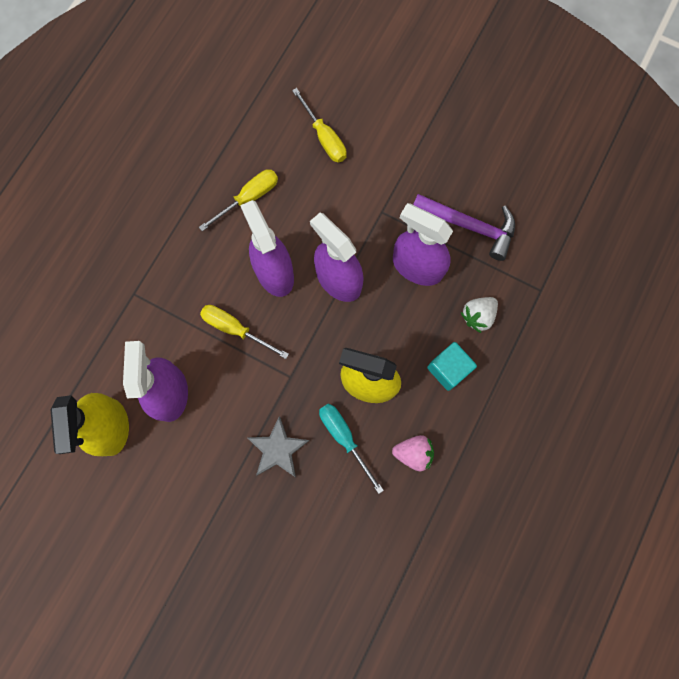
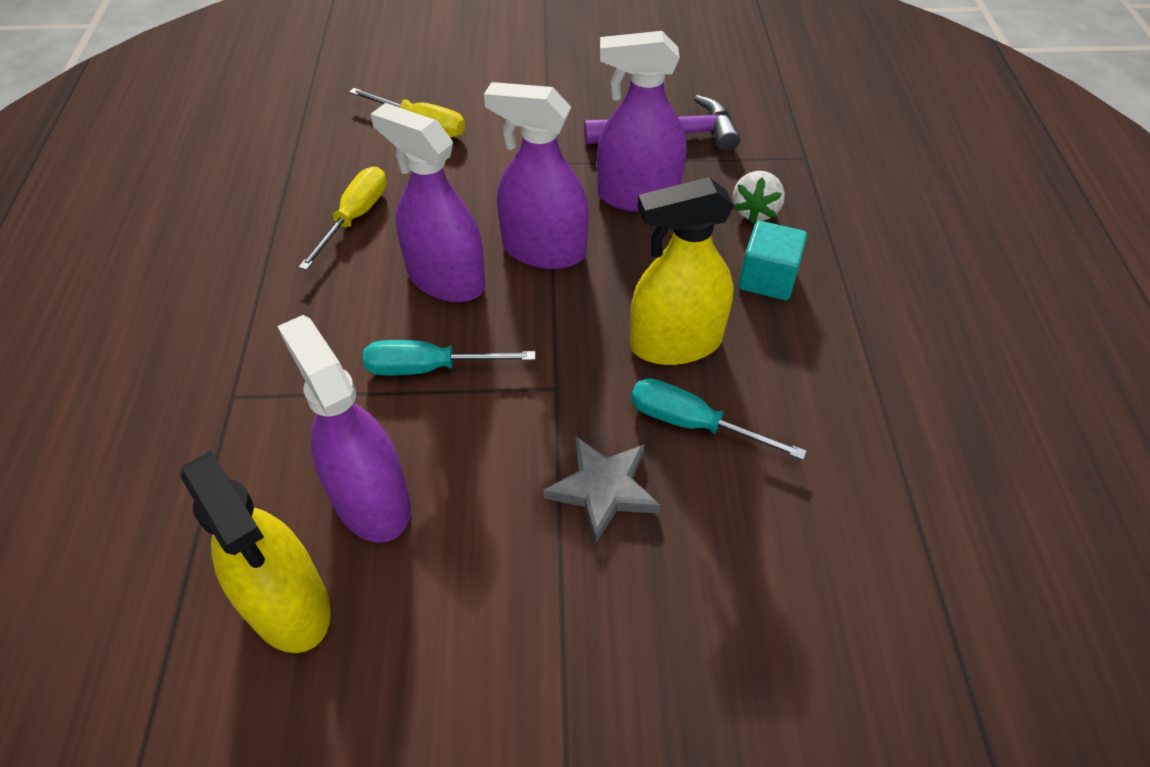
camera: 30 degrees left, 25 degrees down
yellow screwdriver [200,305,289,359] -> turquoise screwdriver [363,340,535,376]
pink strawberry [392,435,434,472] -> none

